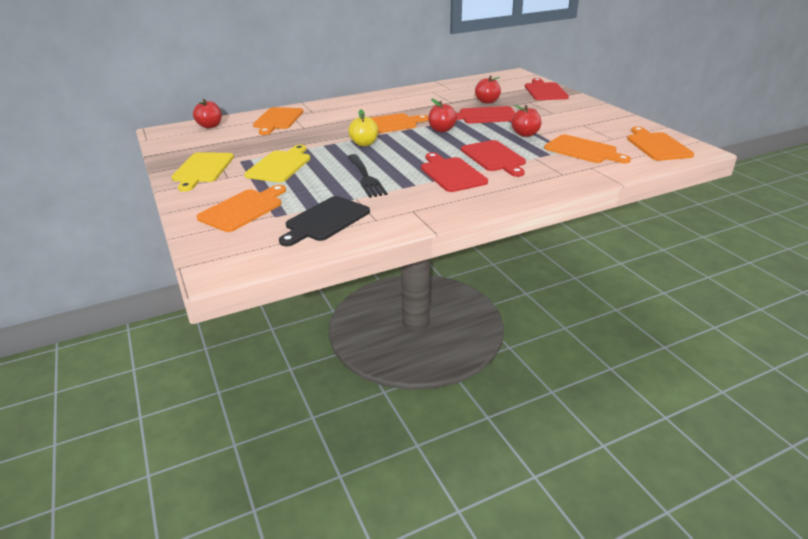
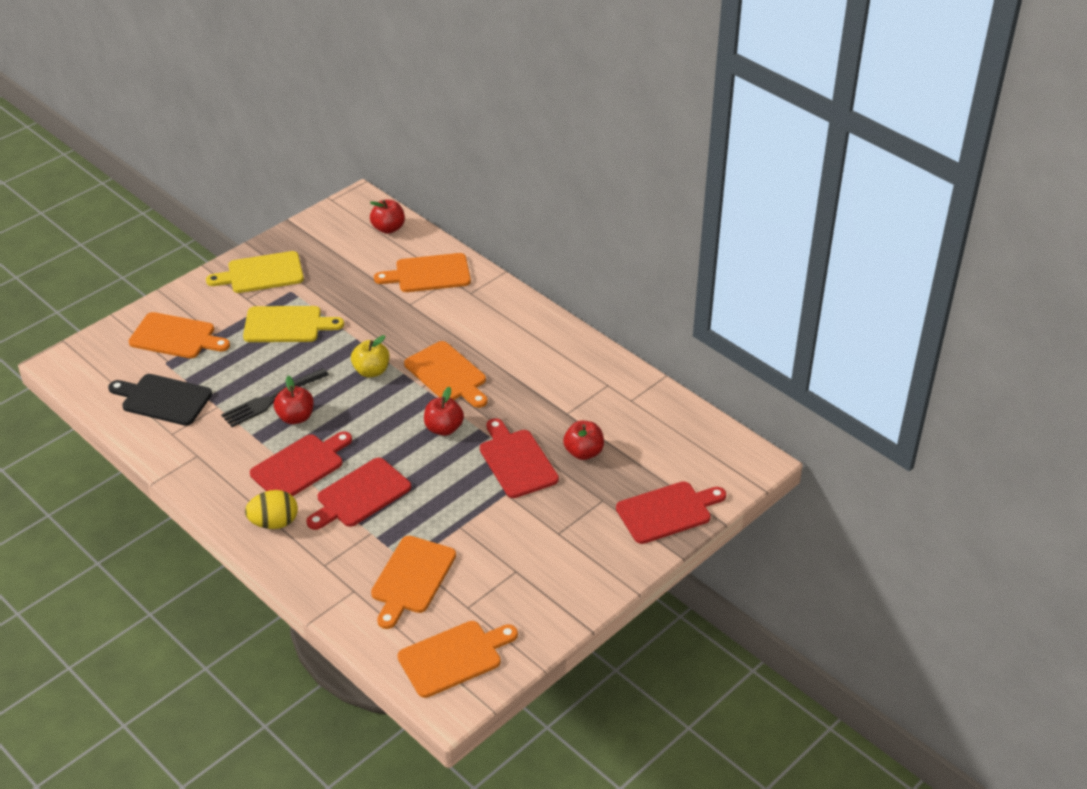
camera: 70 degrees right, 10 degrees up
red apple [511,105,541,137] -> red apple moved to [274,376,314,424]
none -> yellow egg [245,490,298,529]

